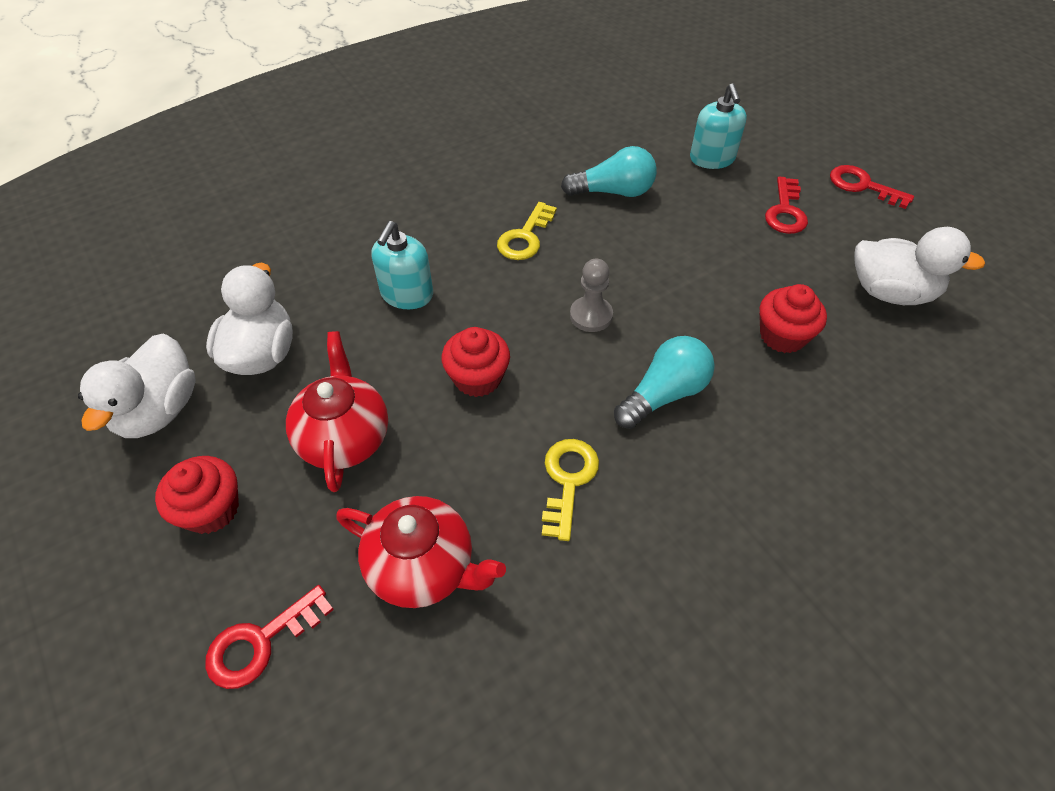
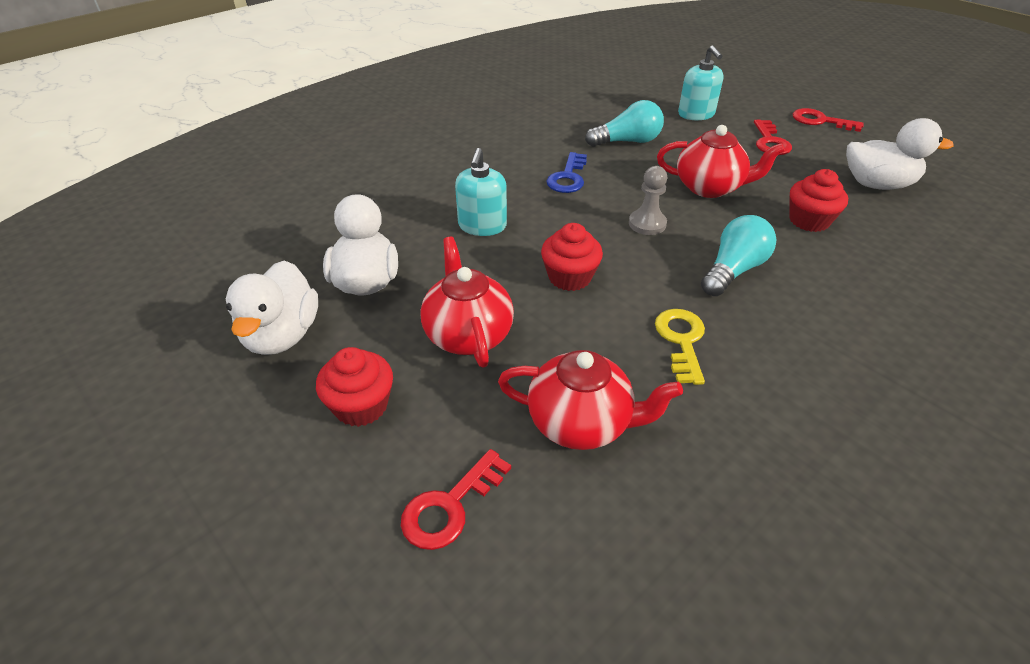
camera: 10 degrees left, 10 degrees down
yellow key [497,202,557,260] -> blue key [546,152,587,193]
none -> red teapot [657,125,785,198]

